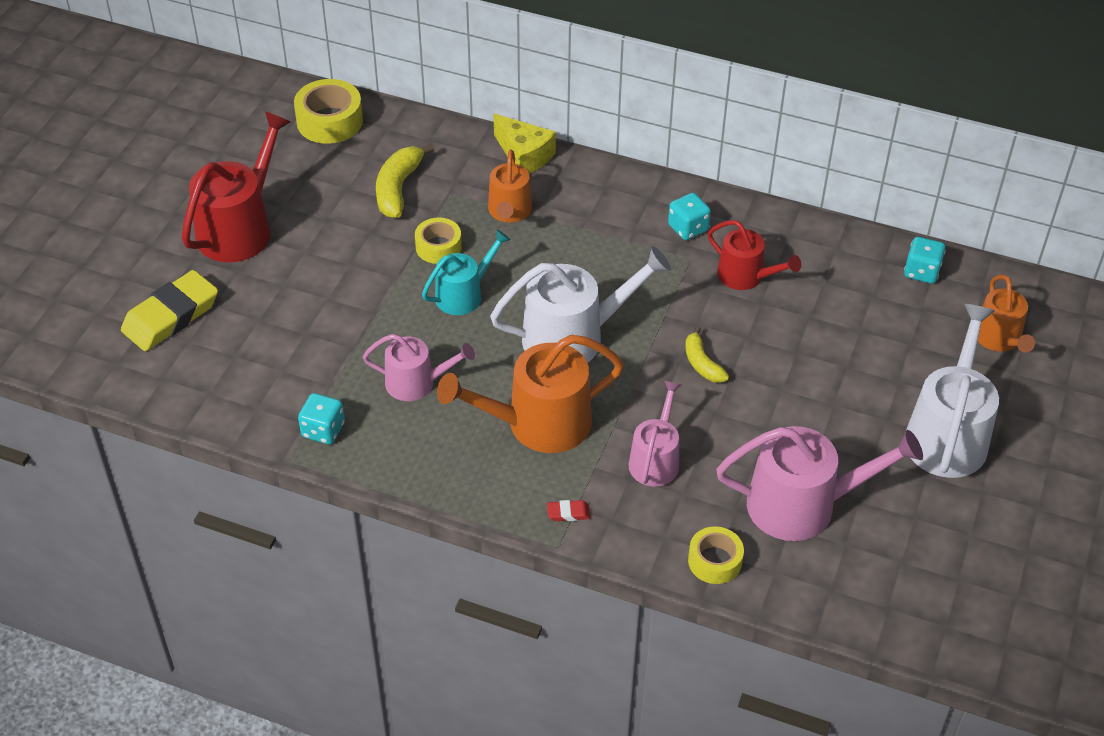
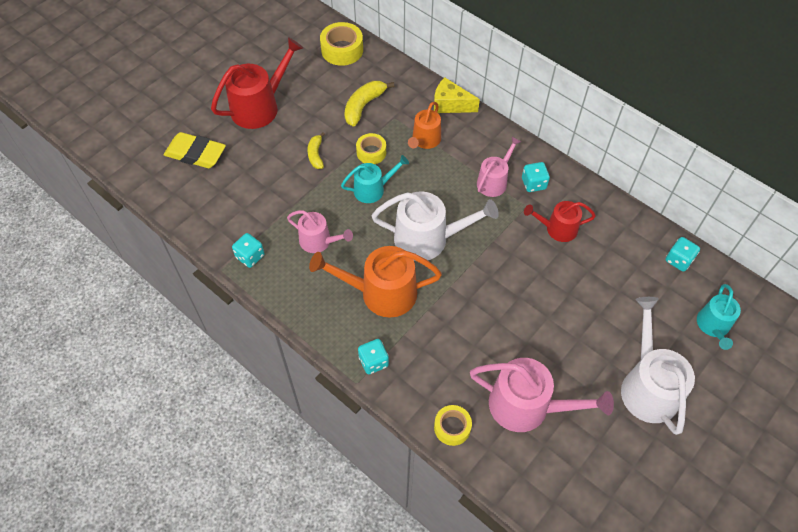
camera: 20 degrees right, 10 degrees up
yellow eraser [121,270,218,351] -> yellow eraser turned 45 degrees clockwise [164,132,226,168]
yellow cheese [494,114,556,174] -> yellow cheese turned 135 degrees clockwise [434,77,480,113]
red eraser [547,500,591,521] -> turquoise dice [358,339,389,374]
pink watering can [628,381,681,486] -> pink watering can moved to [477,137,521,197]
yellow banana [685,326,729,383] -> yellow banana moved to [307,132,325,169]
red watering can [708,220,801,290] -> red watering can turned 120 degrees clockwise [524,201,596,242]
white watering can [905,304,999,478] -> white watering can turned 45 degrees counterclockwise [621,297,695,435]
orange watering can [978,275,1035,353] -> turquoise watering can [697,284,741,350]

